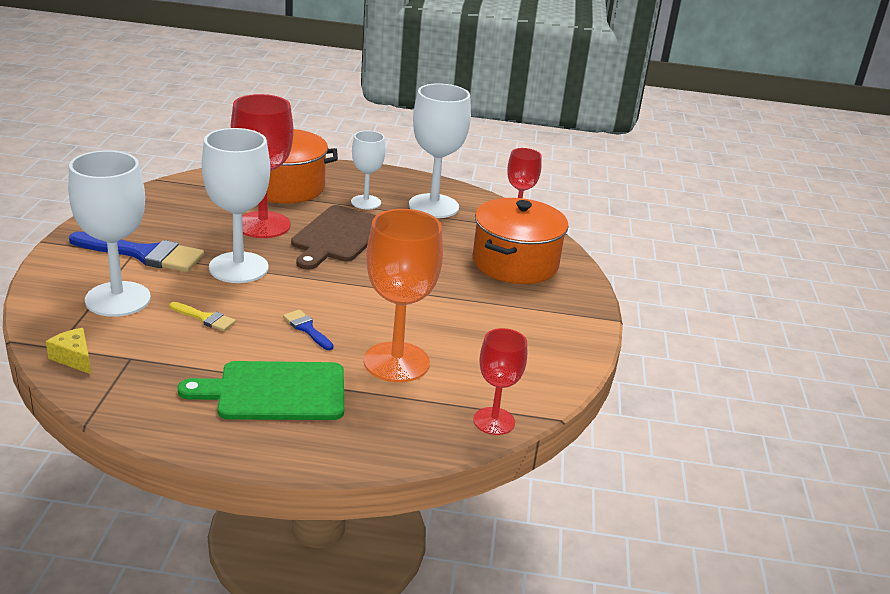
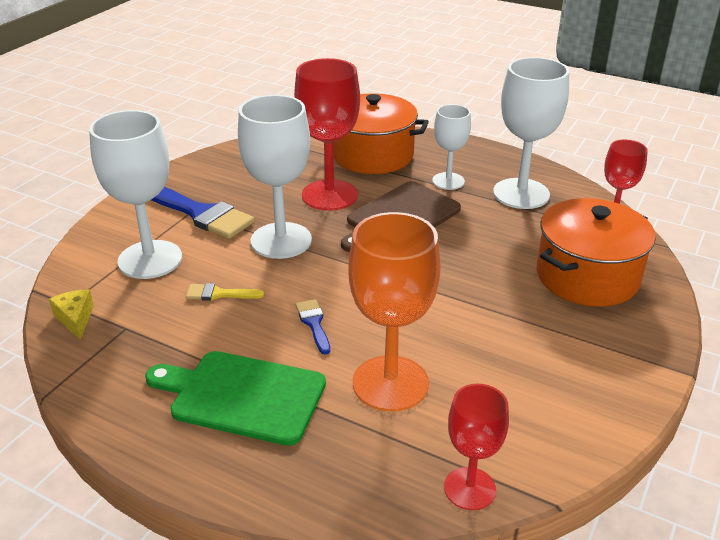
camera: 25 degrees right, 5 degrees up
yellow brush [170,302,236,331] -> yellow brush turned 135 degrees clockwise [186,283,264,301]

